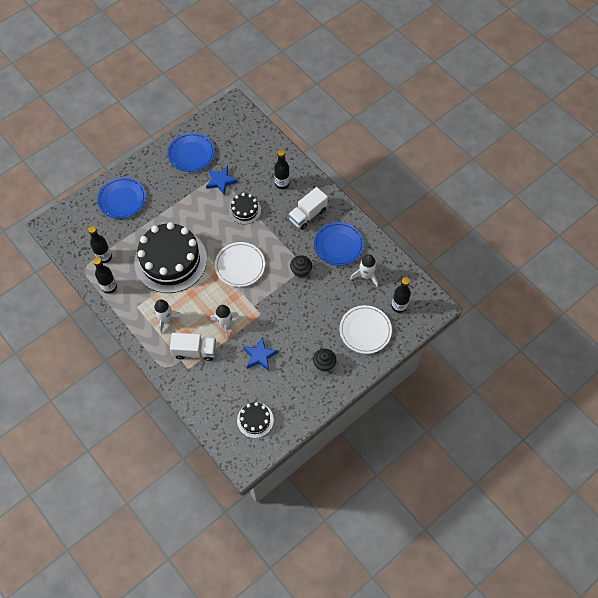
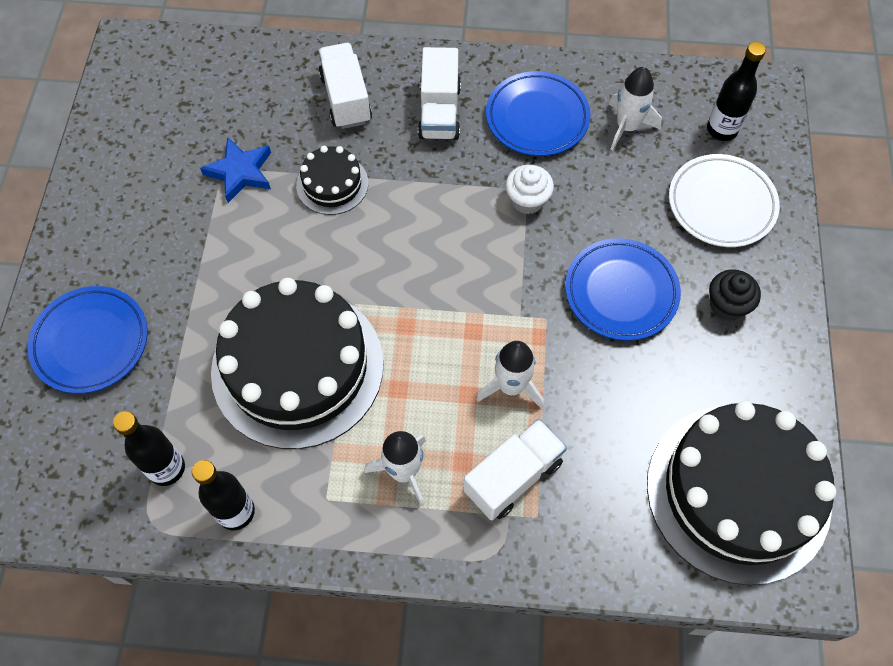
camera: 45 degrees left, 0 degrees up
blue plate [168,133,215,172] -> blue plate moved to [565,238,681,341]
white plate [215,242,265,287] -> none
black cake [237,402,274,438] -> black cake [647,401,836,585], size x2.17
blue star [243,337,278,371] -> none
black bottle [274,149,290,189] -> white truck [318,43,372,129]
black cupcake [290,255,312,278] -> white cupcake [506,165,554,214]

